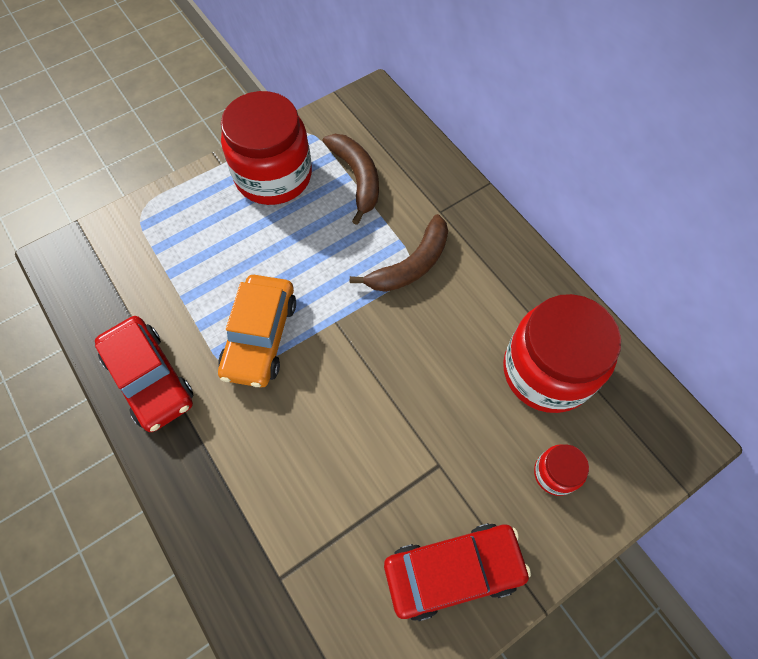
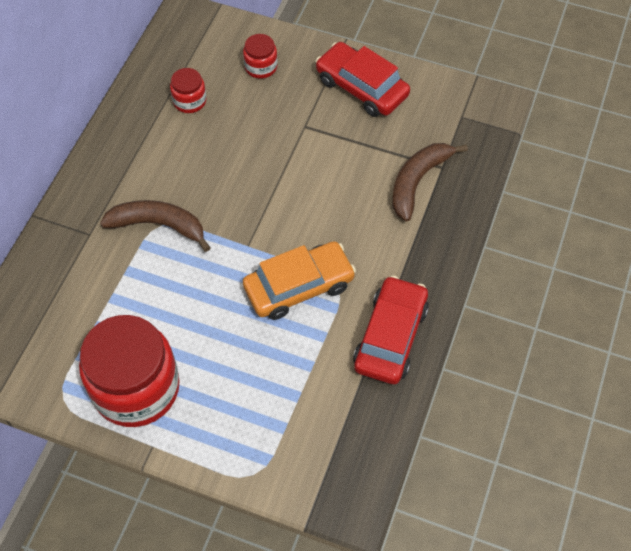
camera: 125 degrees left, 5 degrees down
brown banana [323,134,379,225] -> brown banana moved to [392,143,468,221]
red jar [503,294,621,413] -> red jar [170,68,206,113], size x0.45

